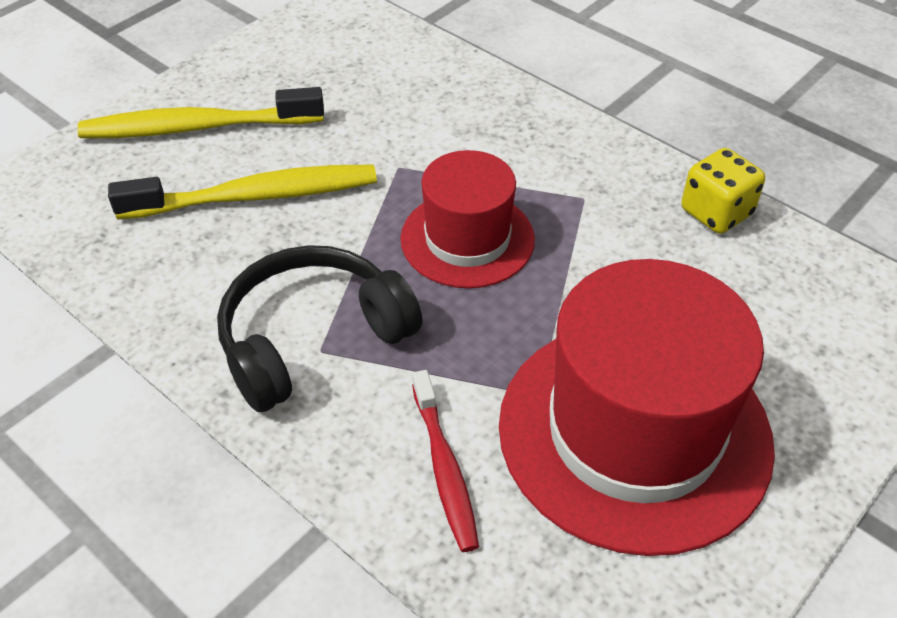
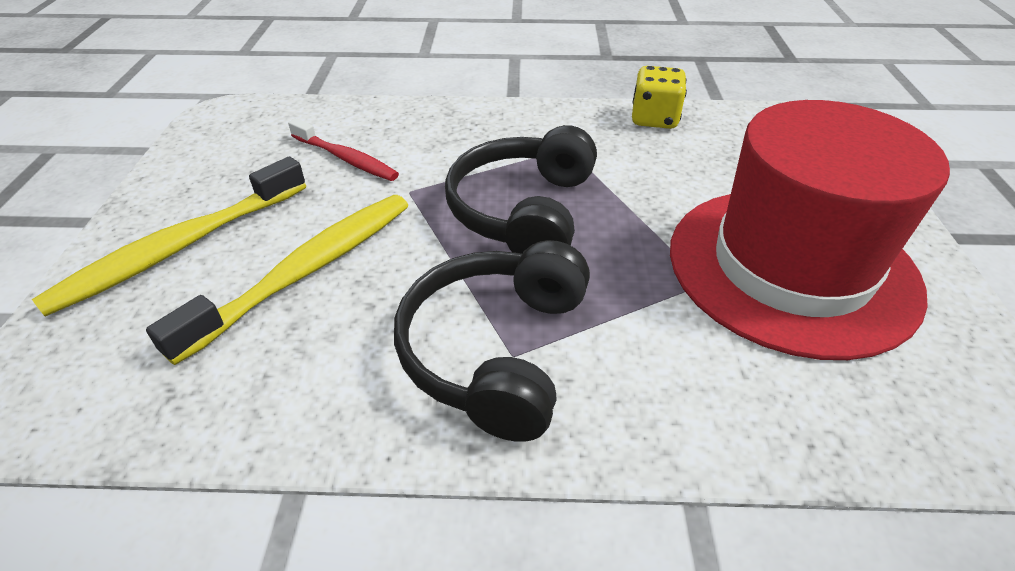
camera: 40 degrees left, 5 degrees down
red hat [400,150,535,288] -> black headphones [445,125,597,254]
red toothbrush [412,370,479,552] -> red toothbrush moved to [288,118,399,181]

